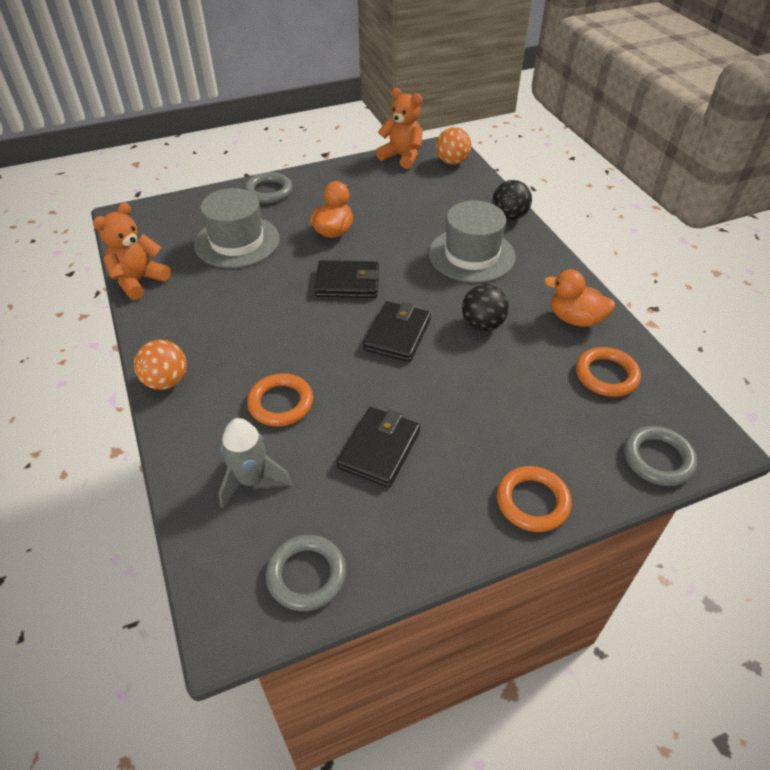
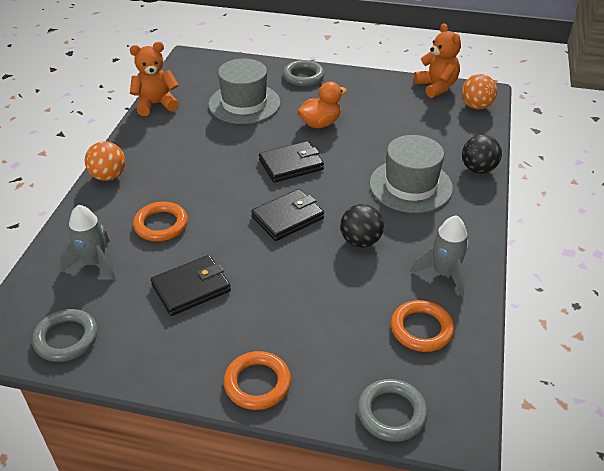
camera: 35 degrees right, 5 degrees down
black wallet [314,260,380,298] -> black wallet turned 60 degrees counterclockwise [259,141,324,183]
orange duck [544,269,615,327] -> grey rocket [411,215,469,297]

